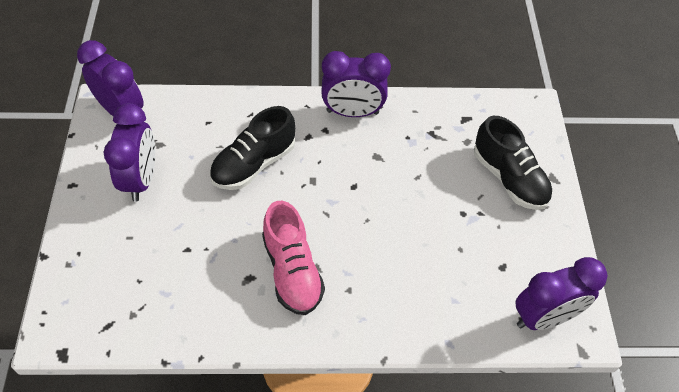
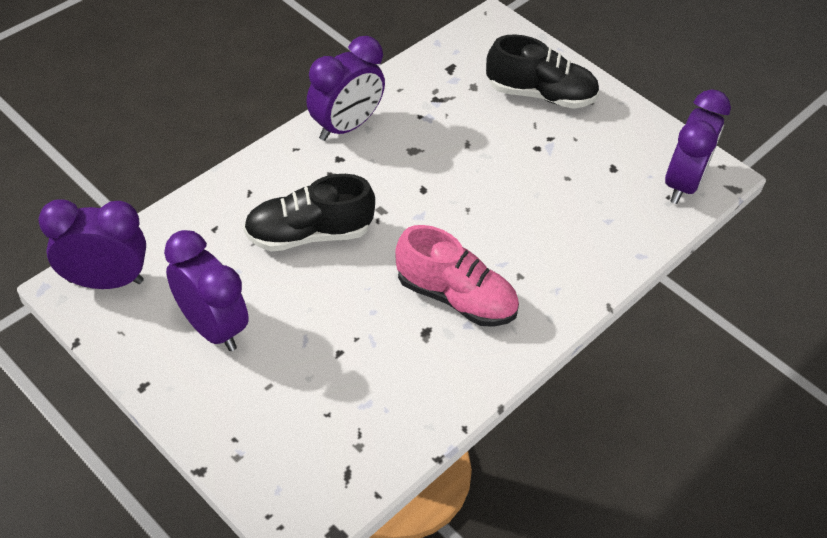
camera: 45 degrees left, 5 degrees down
black shoe [209,106,295,190] -> black shoe turned 75 degrees clockwise [243,174,375,251]

